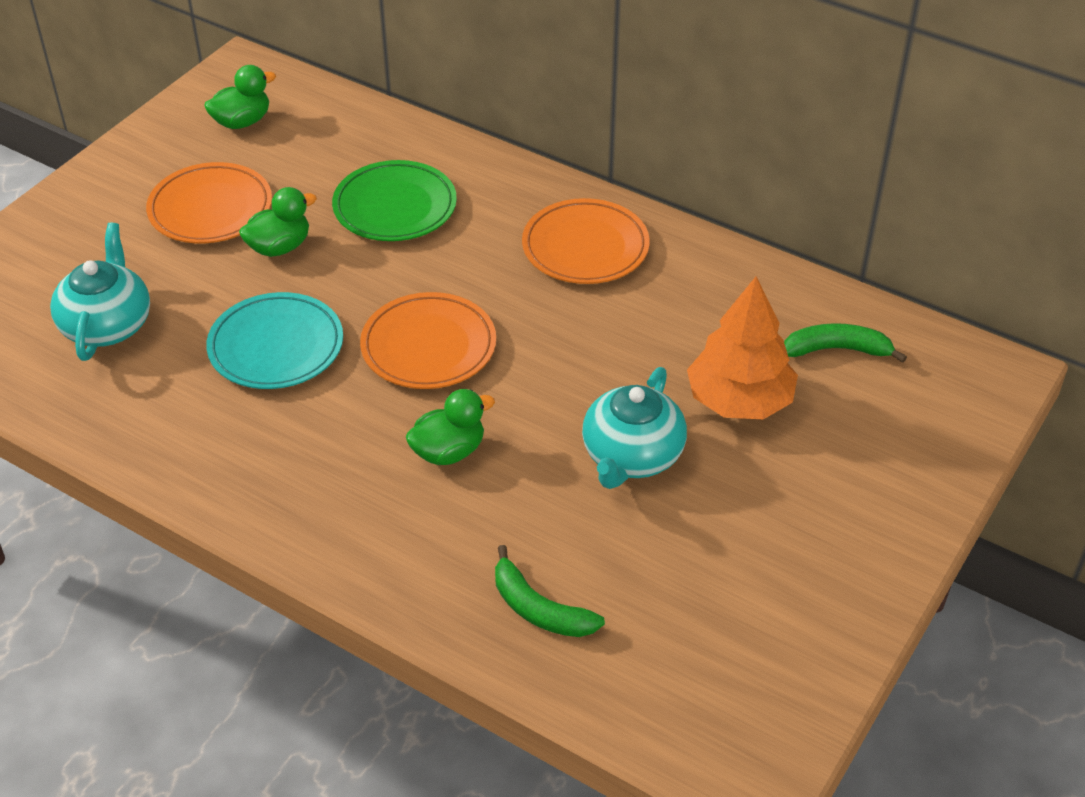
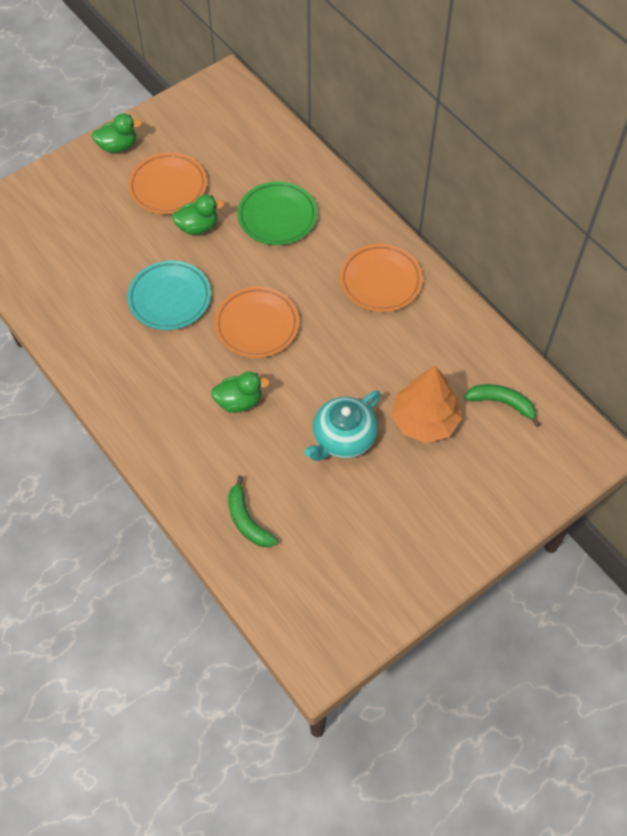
camera: 20 degrees right, 15 degrees up
turquoise teapot [50,223,150,361] -> none
green duck [204,65,276,129] -> green duck moved to [92,114,142,153]

